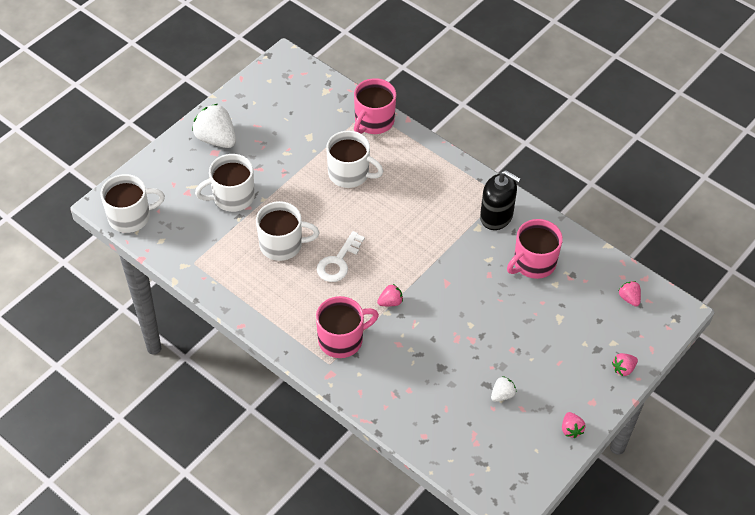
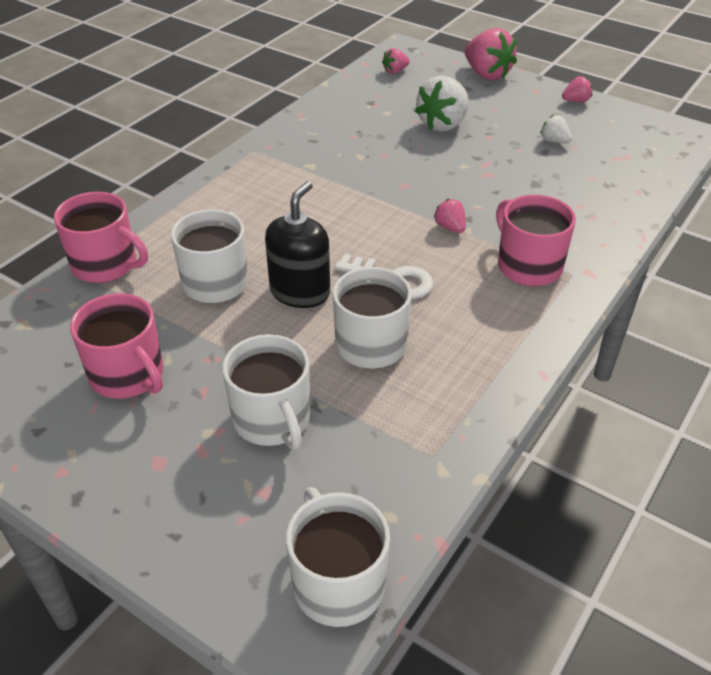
camera: 95 degrees left, 10 degrees down
white strawberry [192,104,236,148] -> white strawberry moved to [415,76,469,132]
black soap dispenser [480,170,521,230] -> black soap dispenser moved to [265,181,330,308]
pink mug [507,219,563,279] -> pink mug moved to [70,293,163,399]
pink strawberry [612,353,638,376] -> pink strawberry [464,28,517,80], size x1.98

